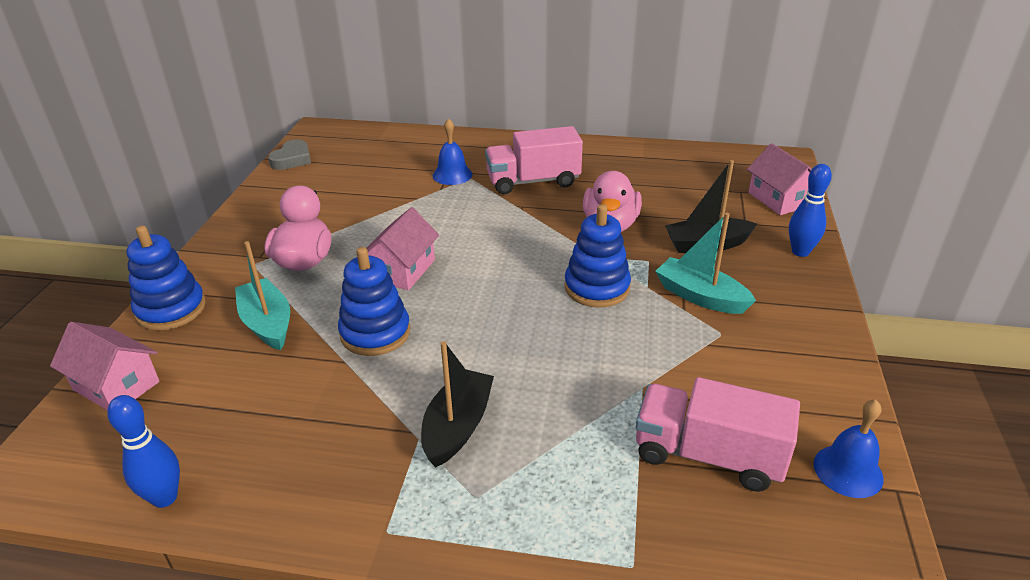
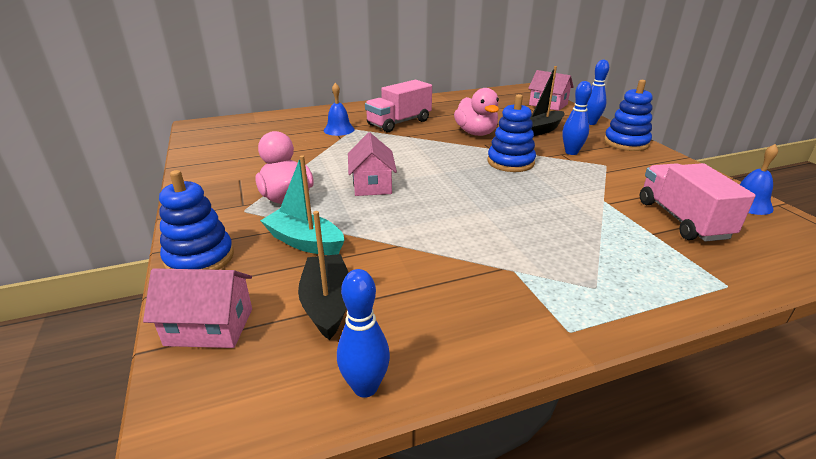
camera: 30 degrees left, 5 degrees down
grey heart [268,139,311,170] -> none
blue stacking toy [338,247,410,356] -> blue stacking toy moved to [604,80,653,151]
black boat [421,341,494,467] -> black boat moved to [298,211,349,340]
pink truck [636,377,800,492] -> pink truck turned 90 degrees clockwise [640,163,756,242]
turquoise boat [655,213,756,314] -> blue bowling pin [562,81,592,155]

